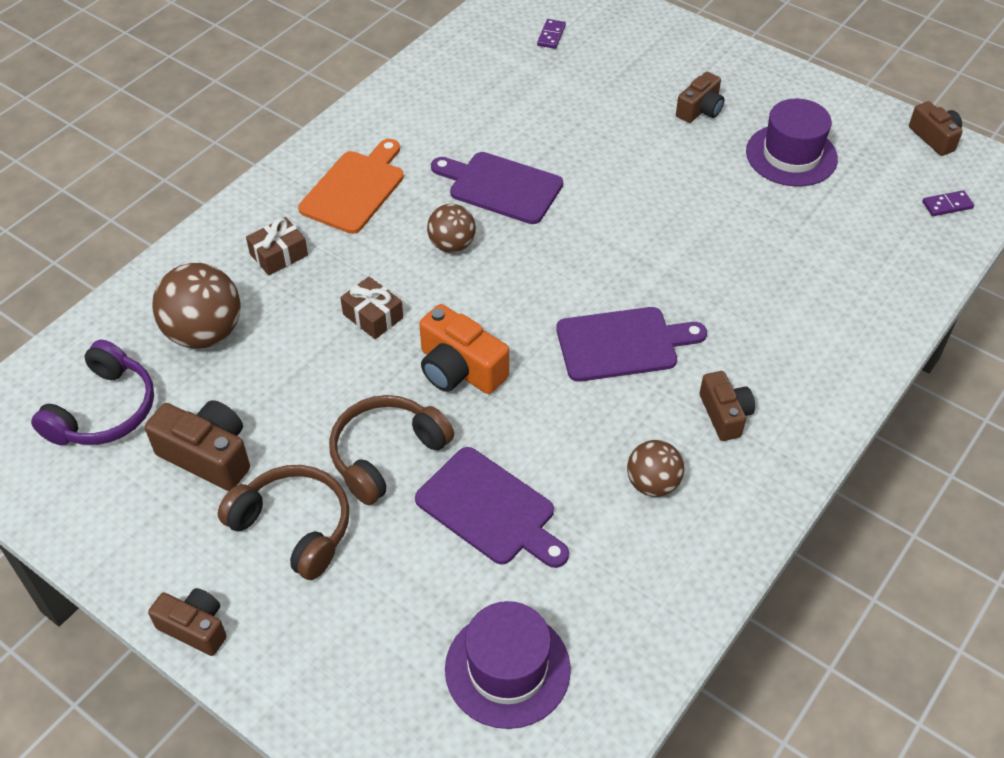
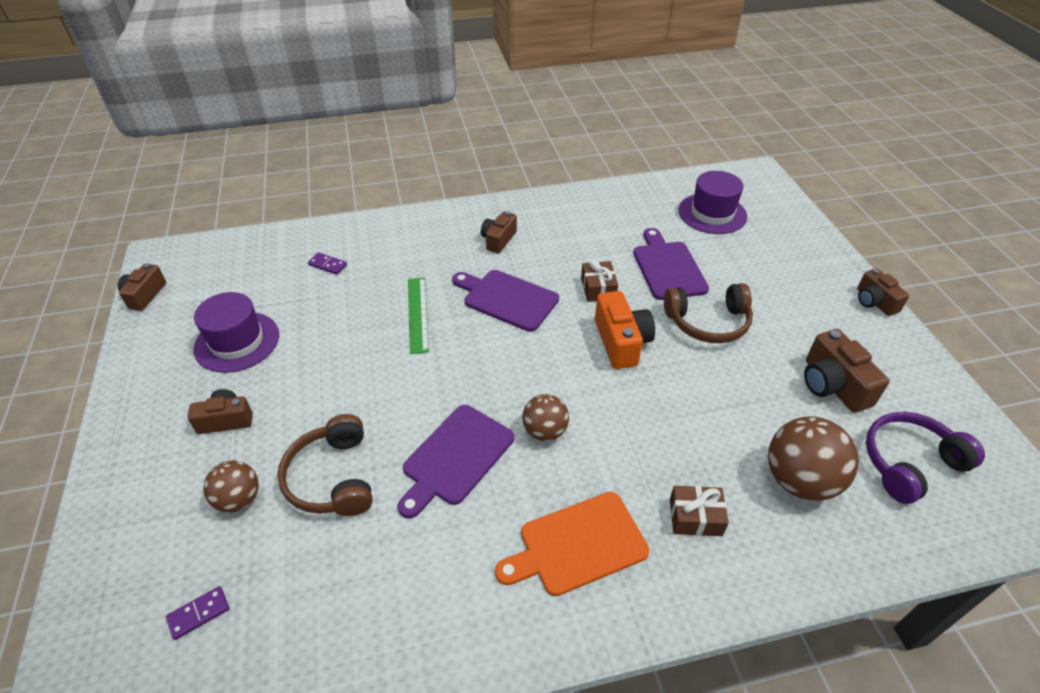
camera: 140 degrees left, 5 degrees down
brown headphones [218,465,349,580] -> brown headphones moved to [277,414,373,516]
brown gift [340,277,403,339] -> brown gift moved to [581,260,618,302]
purple cutting board [431,152,563,224] -> purple cutting board turned 60 degrees clockwise [397,405,514,518]
brown ball [627,440,684,497] -> brown ball moved to [203,461,259,512]
purple domino [923,190,974,216] -> purple domino moved to [308,252,347,275]
none -> green ruler [408,278,429,354]

